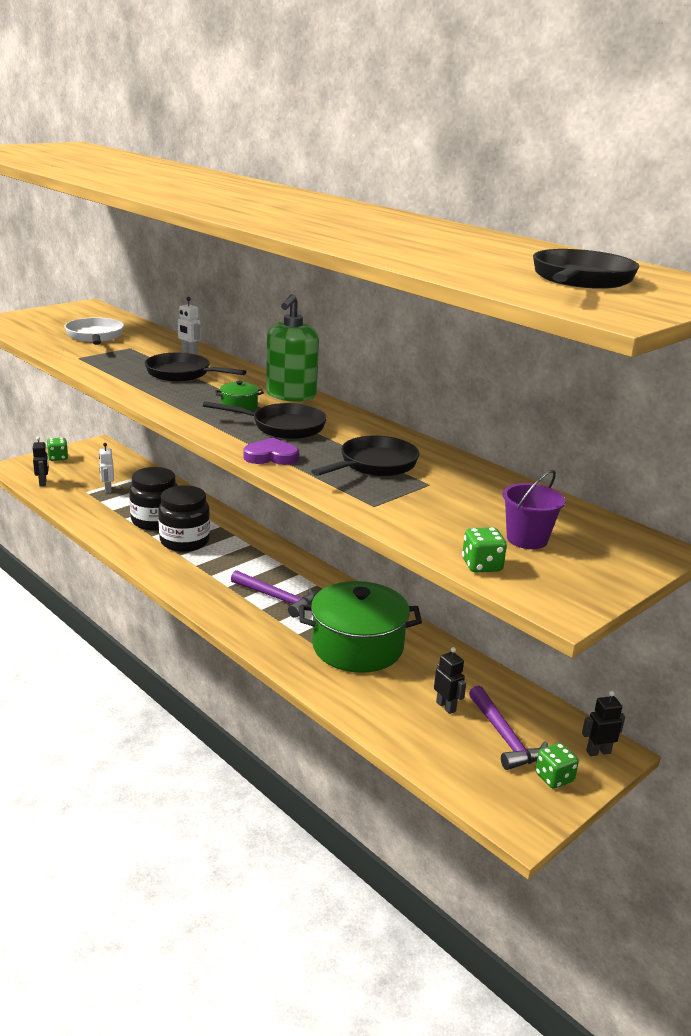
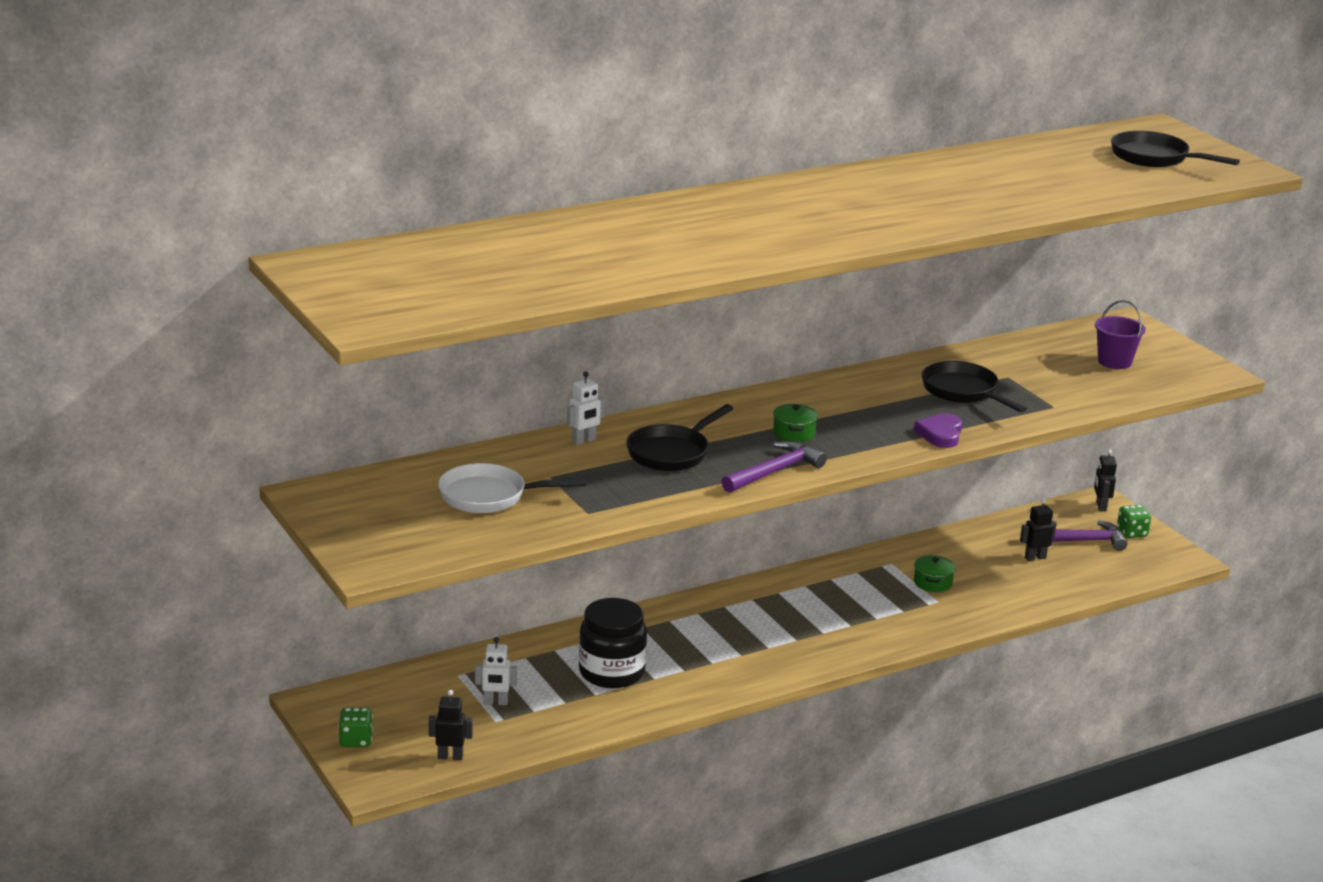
camera: 75 degrees left, 0 degrees up
black jar [158,485,210,552] -> none
black pan [203,401,327,439] -> none
purple hammer [231,570,315,618] -> purple hammer moved to [721,441,827,493]
green soap dispenser [266,294,319,402] -> none
green pot [299,581,422,673] -> green pot [914,555,955,592], size x0.40
green dice [462,527,507,573] -> none

